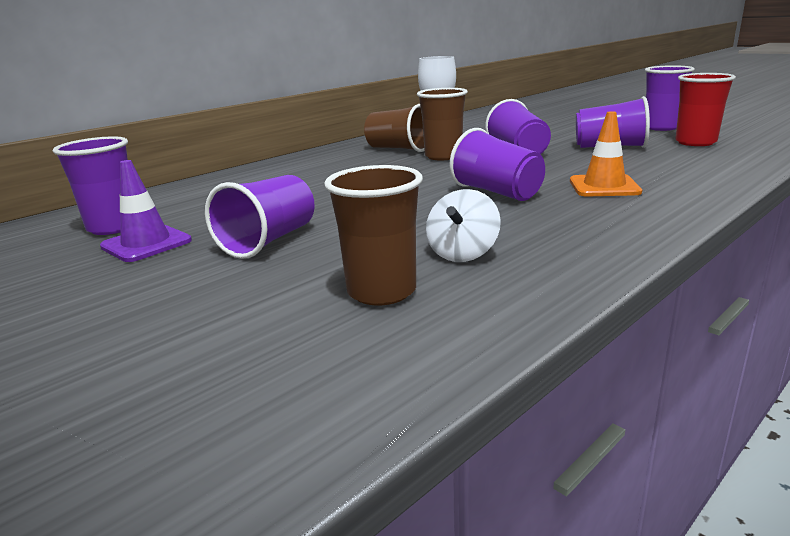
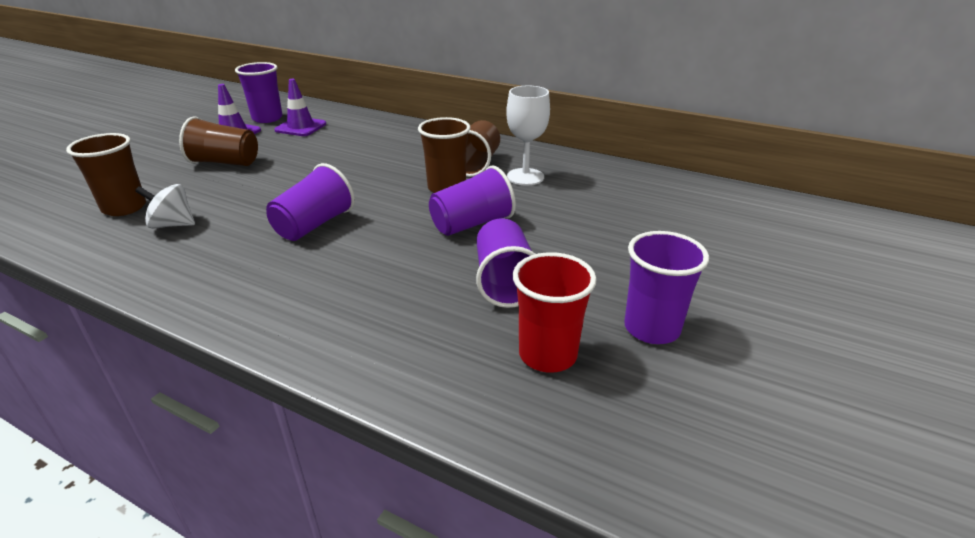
camera: 70 degrees right, 10 degrees up
purple cup [205,175,315,259] -> brown cup [179,116,258,166]
orange traffic cone [570,111,642,196] -> none
none -> purple traffic cone [274,79,326,136]

